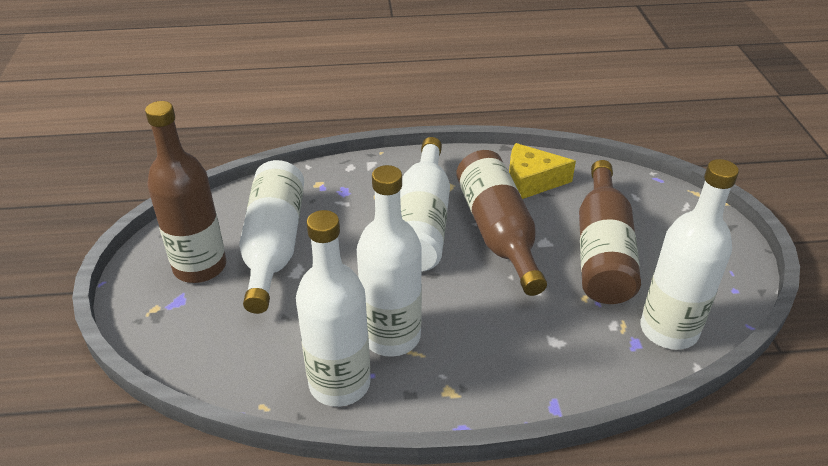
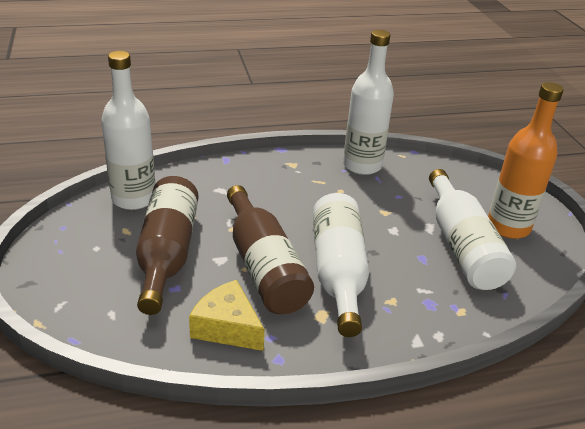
camera: 170 degrees right, 5 degrees down
brown bottle [145,101,226,283] -> orange bottle [488,82,564,239]
white bottle [357,165,422,357] -> none
yellow cheese [509,143,576,199] -> yellow cheese turned 135 degrees counterclockwise [189,280,265,351]

